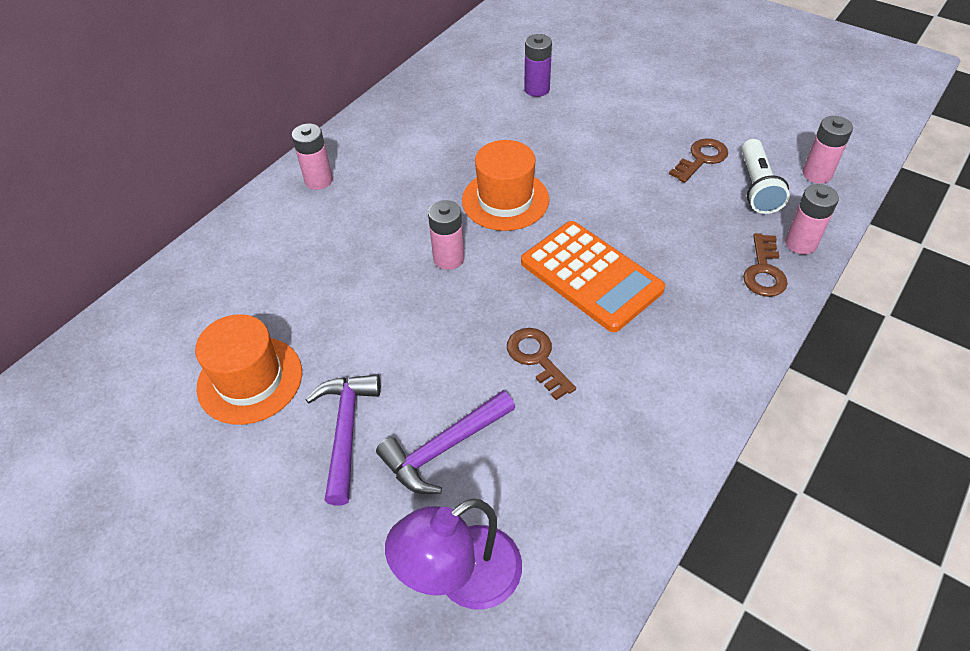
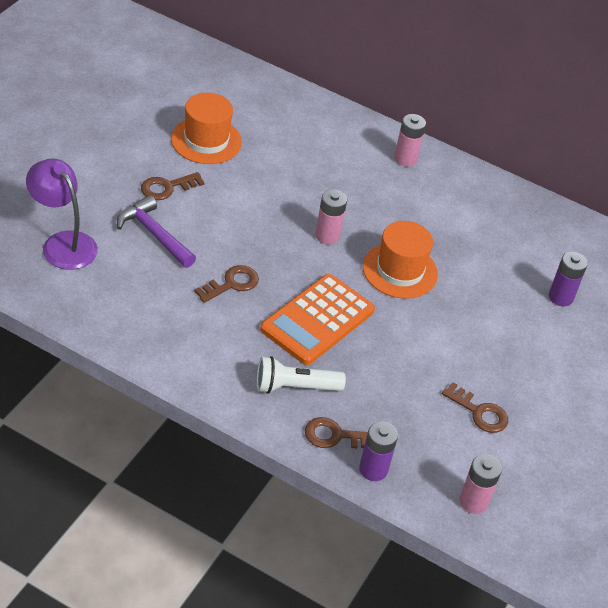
camera: 75 degrees right, 5 degrees down
purple hammer [305,374,381,506] -> brown key [141,172,205,200]
white flashlight [742,139,790,214] -> white flashlight moved to [257,356,346,394]
pink battery [785,184,839,255] -> purple battery [359,421,398,481]

